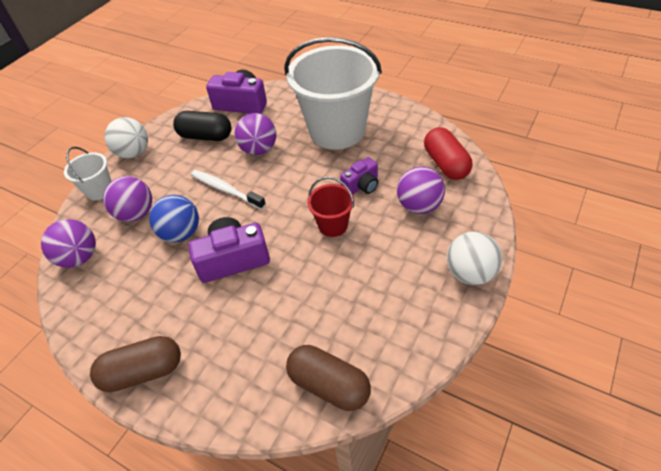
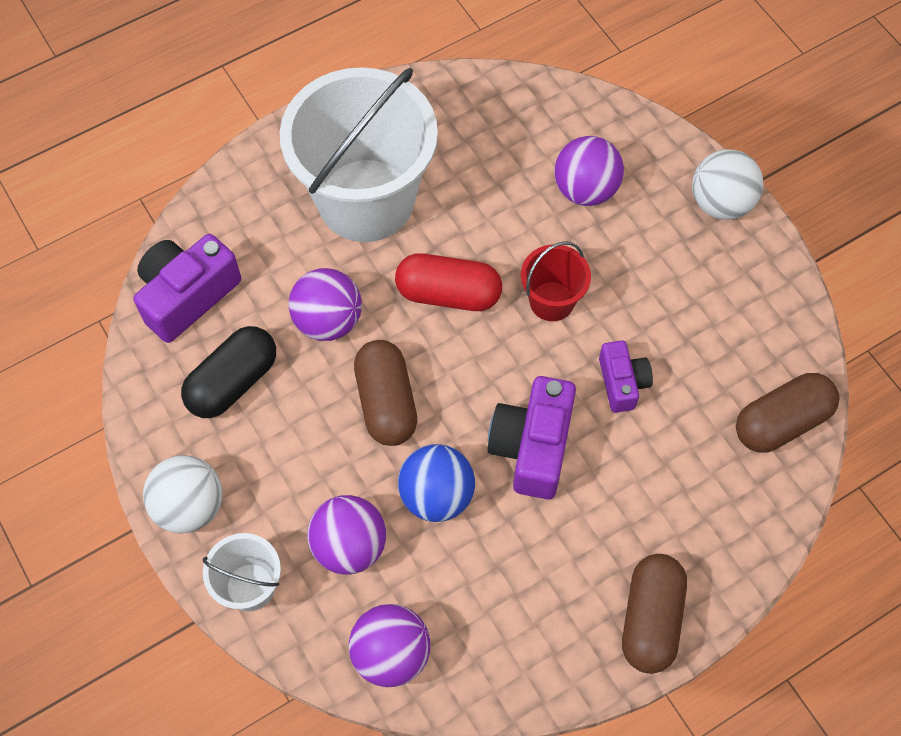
camera: 65 degrees left, 15 degrees up
white toothbrush [191,170,266,210] -> brown capsule [354,340,417,446]
purple camera [340,157,378,194] -> purple camera moved to [599,340,653,413]
red capsule [424,127,472,180] -> red capsule moved to [395,253,502,311]

